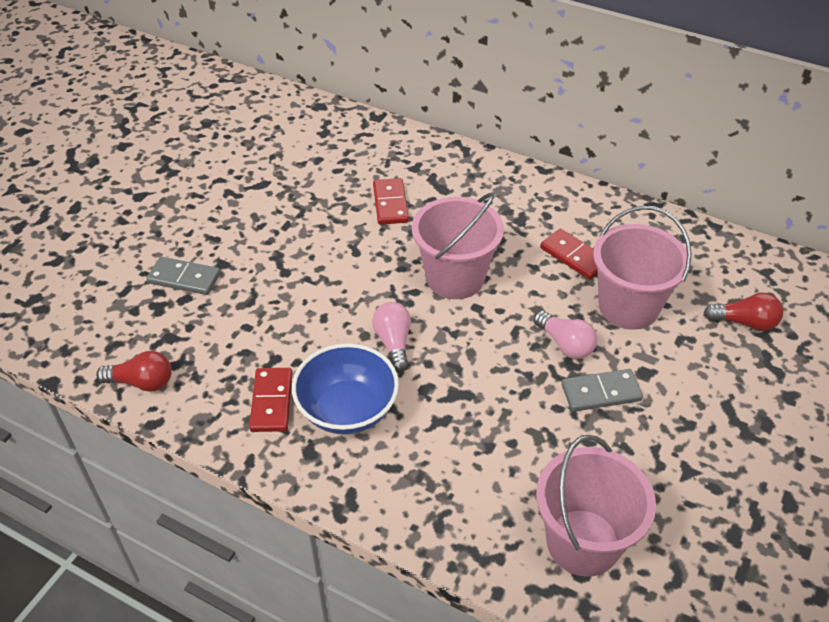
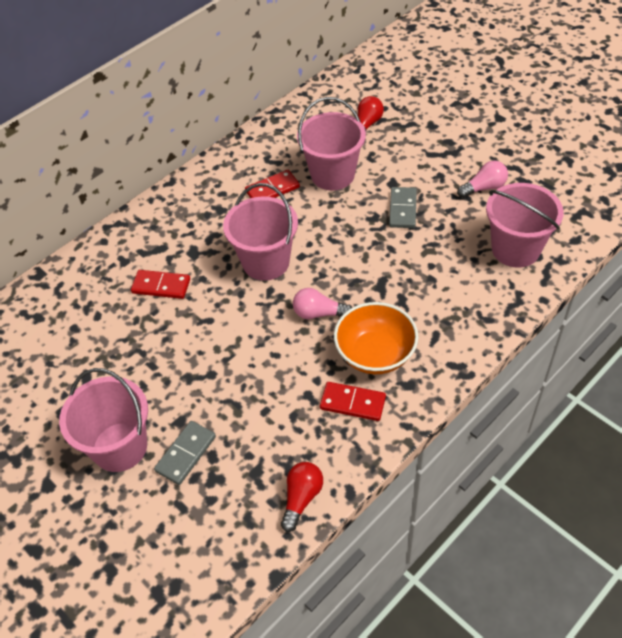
camera: 70 degrees left, 5 degrees up
blue bowl [292,343,399,435] -> orange bowl [334,302,419,374]
pink light bulb [534,311,597,359] -> pink light bulb moved to [457,161,508,198]
none -> pink bucket [59,368,148,472]

